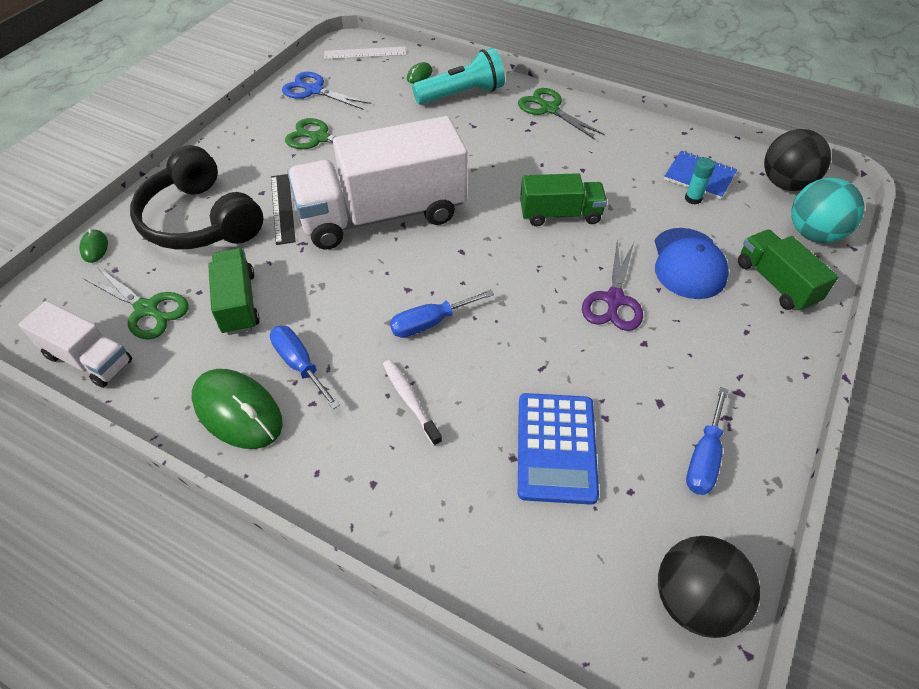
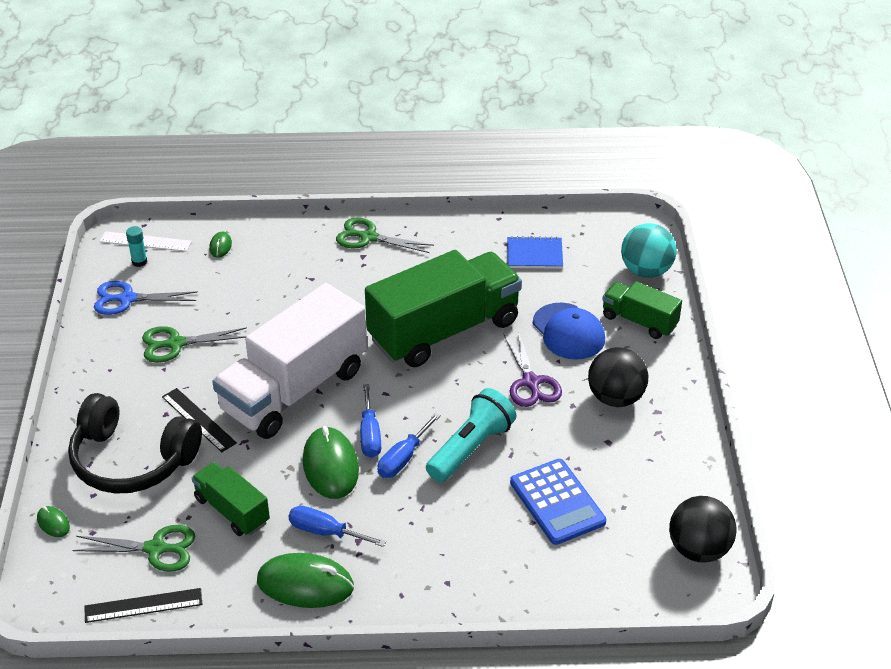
camera: 30 degrees left, 10 degrees down
white truck [18,301,132,388] -> black ruler [85,588,202,623]
white ruler [324,47,406,59] -> white ruler turned 45 degrees clockwise [100,231,192,252]
white toothbrush [383,360,442,446] -> none
turquoise flashlight [412,48,505,105] -> turquoise flashlight moved to [426,388,517,482]
green truck [520,173,607,226] -> green truck [365,250,522,367], size x2.01
turquoise glue stick [685,158,715,205] -> turquoise glue stick moved to [126,226,147,267]
blue screwdriver [686,387,728,495] -> blue screwdriver moved to [360,384,381,458]
black ball [764,129,831,191] -> black ball moved to [588,347,648,407]
none -> green mouse [303,426,359,499]

